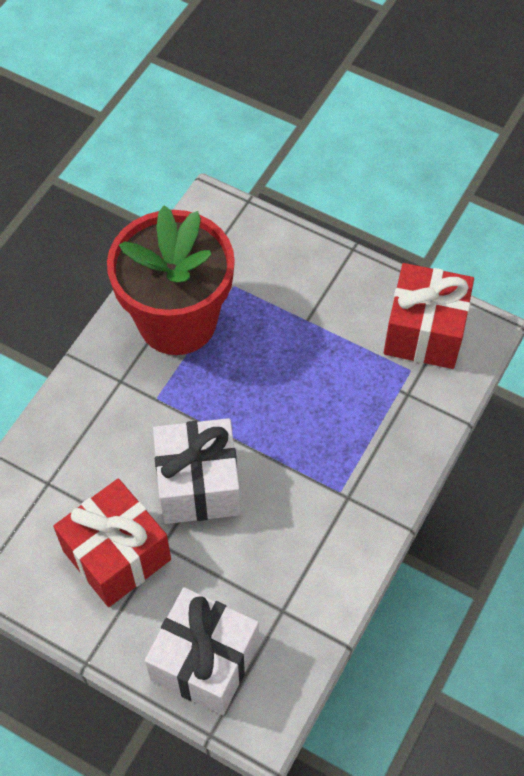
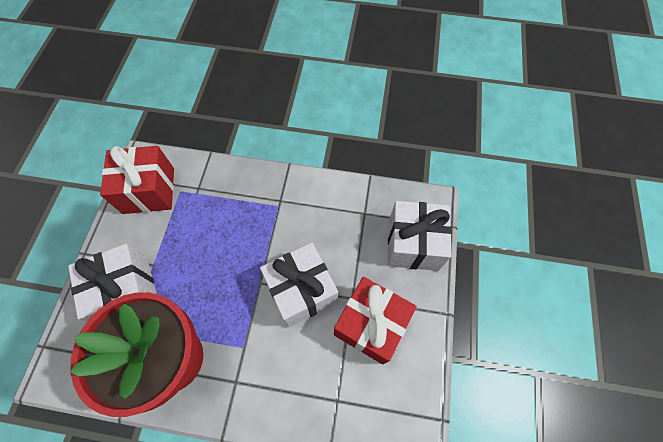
camera: 110 degrees left, 5 degrees up
none -> white gift [68,244,157,322]

